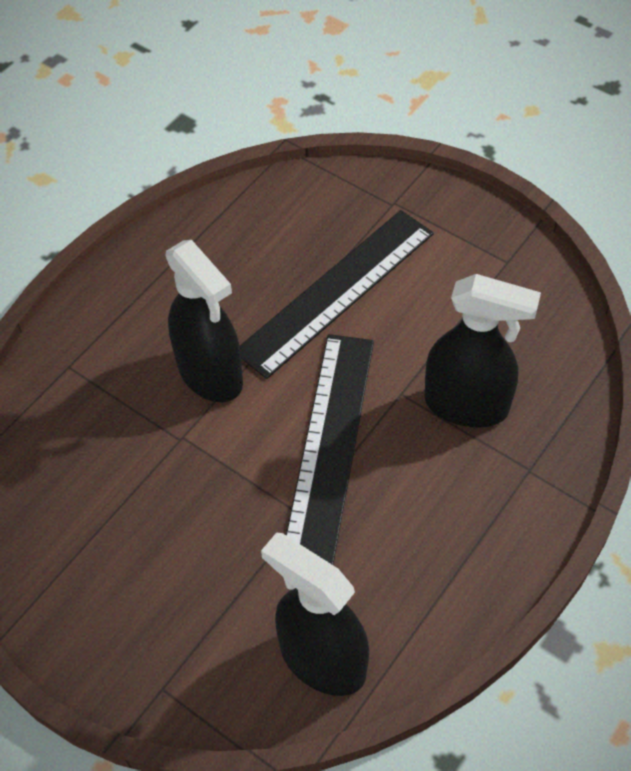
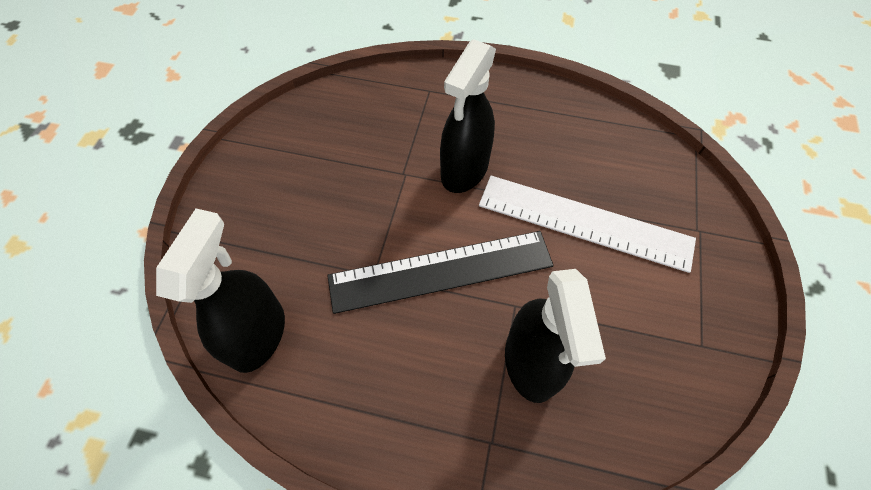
camera: 65 degrees right, 5 degrees up
black ruler [240,210,434,379] -> white ruler [479,176,696,273]

